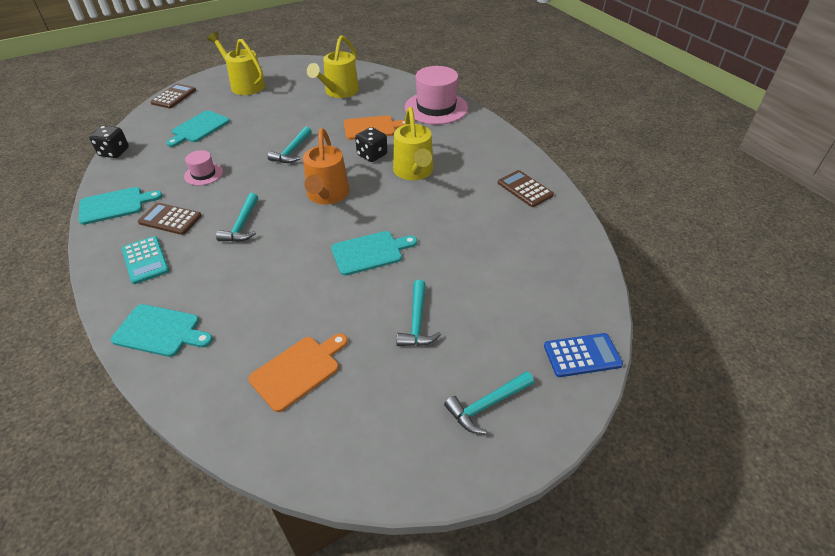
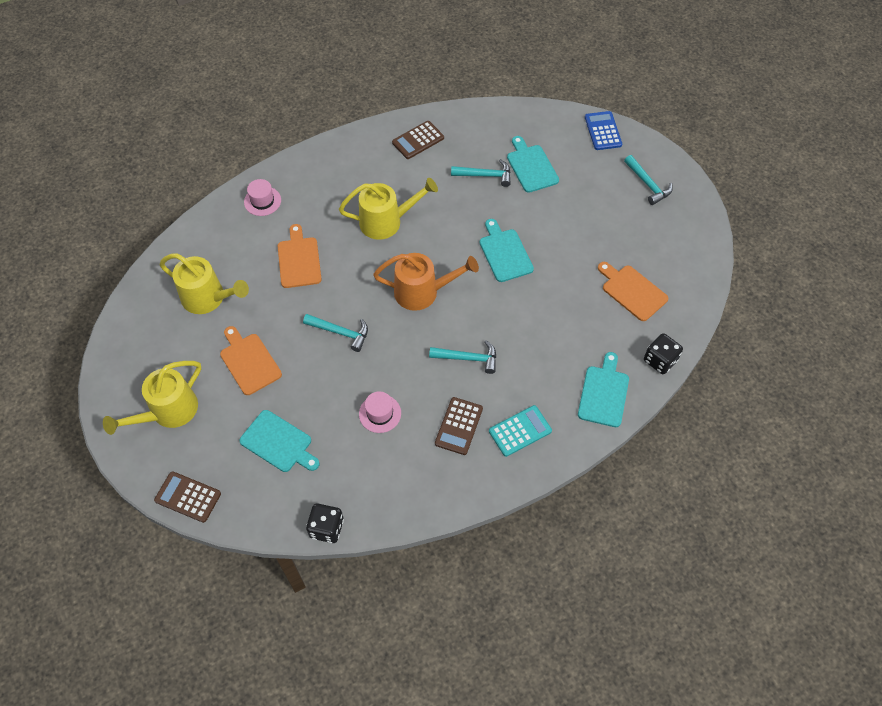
camera: 90 degrees left, 15 degrees up
turquoise cutting board [79,187,162,225] -> turquoise cutting board moved to [507,136,559,193]
black dice [355,127,387,162] -> black dice moved to [644,333,683,374]
turquoise hammer [396,280,441,346] -> turquoise hammer moved to [451,159,511,187]
pink hat [405,66,468,125] -> pink hat [244,179,281,216], size x0.51
none -> orange cutting board [220,326,282,395]

